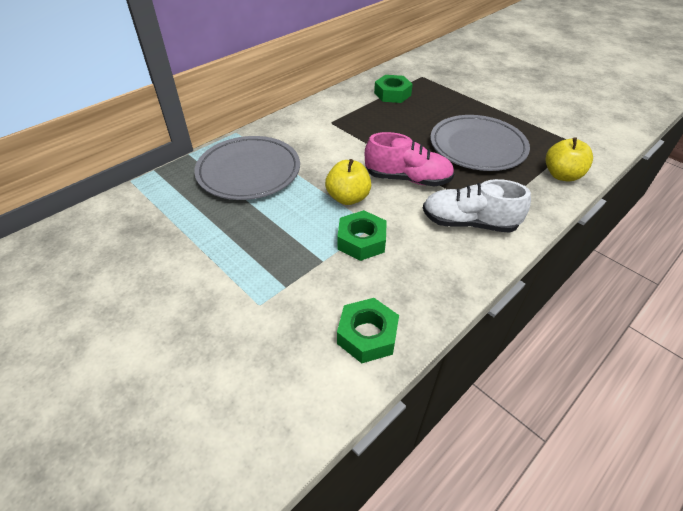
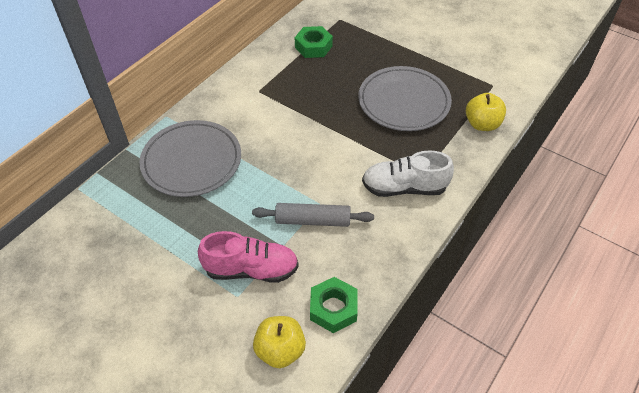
camera: 10 degrees left, 5 degrees up
yellow apple [325,159,371,205] -> yellow apple moved to [253,316,306,368]
green nut [337,210,387,261] -> grey rolling pin [252,203,374,227]
pink shoe [365,132,454,186] -> pink shoe moved to [198,231,299,283]

